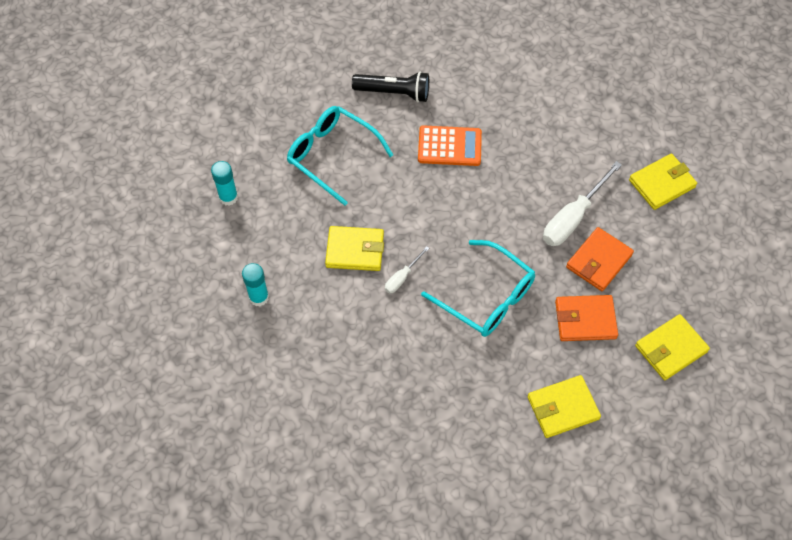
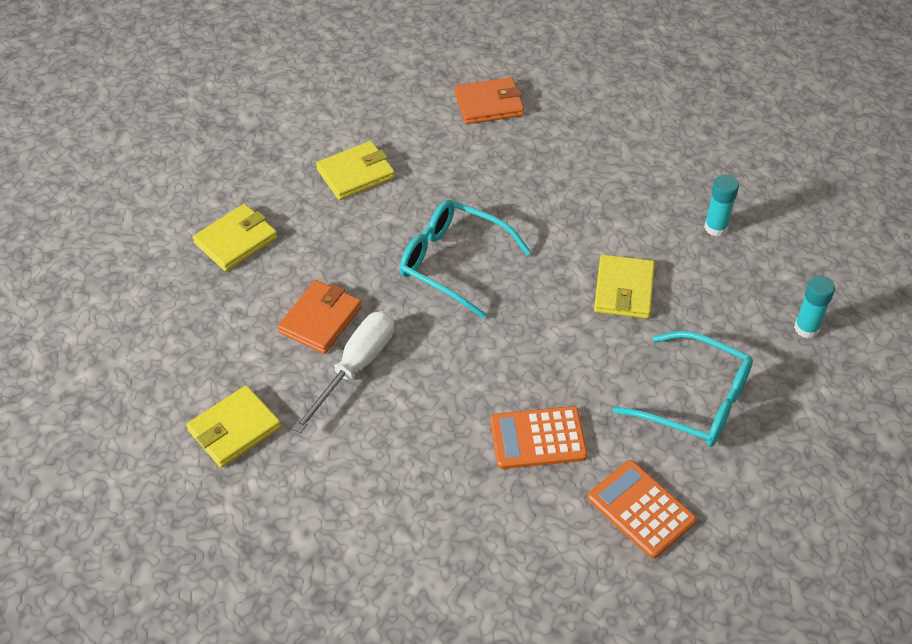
camera: 170 degrees right, 10 degrees down
yellow wallet [325,226,384,271] -> yellow wallet turned 75 degrees counterclockwise [594,255,655,319]
black flashlight [352,71,429,102] -> orange calculator [588,460,696,559]
white screwdriver [385,246,429,293] -> none
orange wallet [555,295,618,341] -> orange wallet moved to [455,77,524,124]

